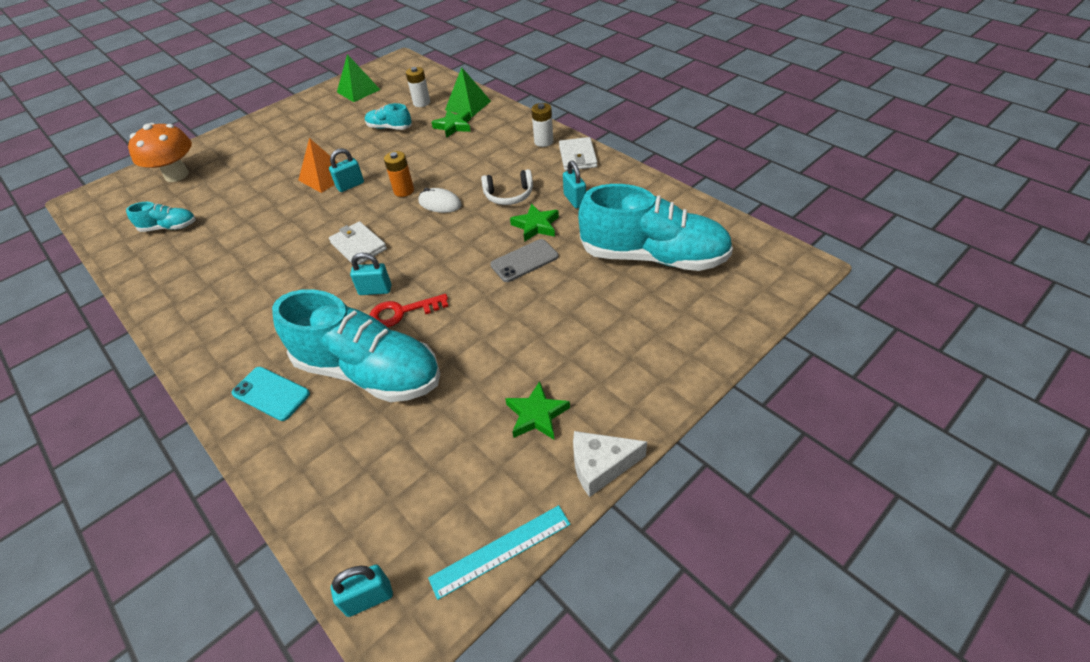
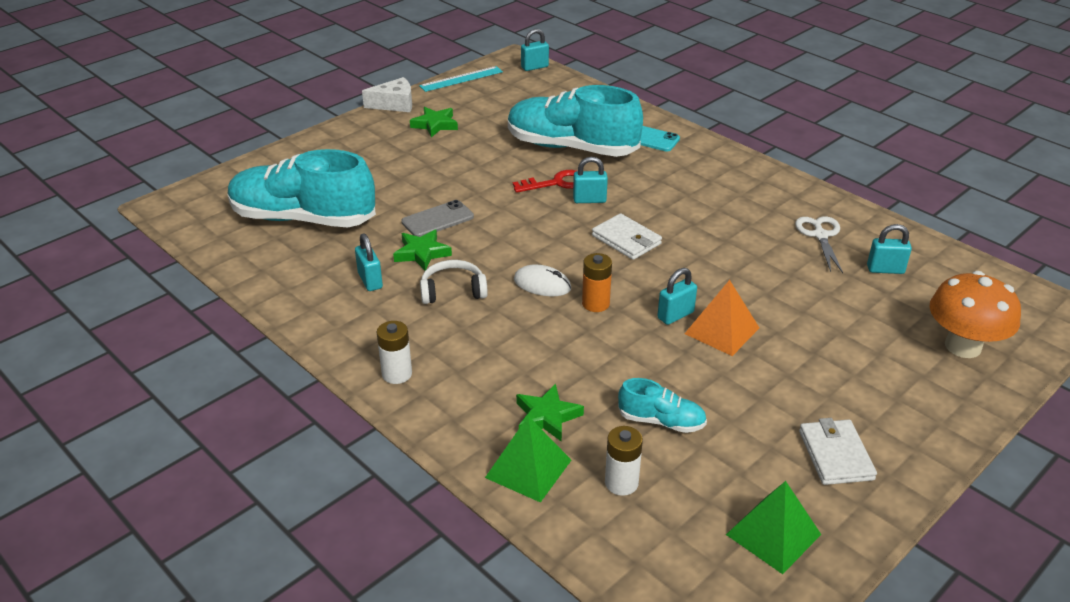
camera: 175 degrees right, 10 degrees down
turquoise shoe [126,202,196,232] -> turquoise padlock [867,224,912,274]
white wallet [559,137,597,171] -> white wallet moved to [799,418,877,485]
none -> white scissors [795,216,843,273]

